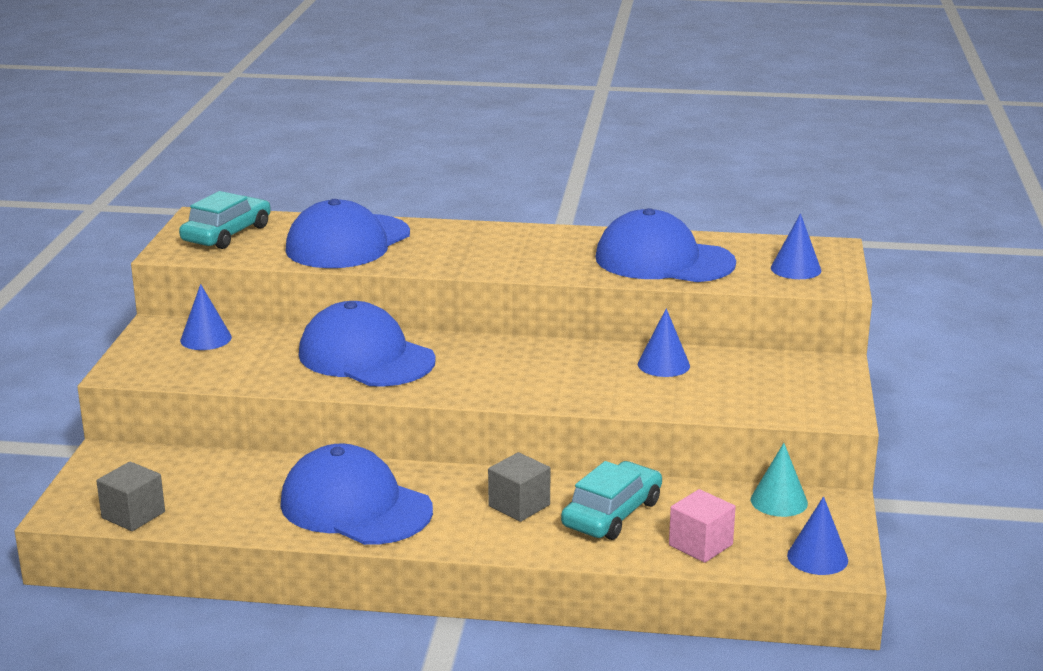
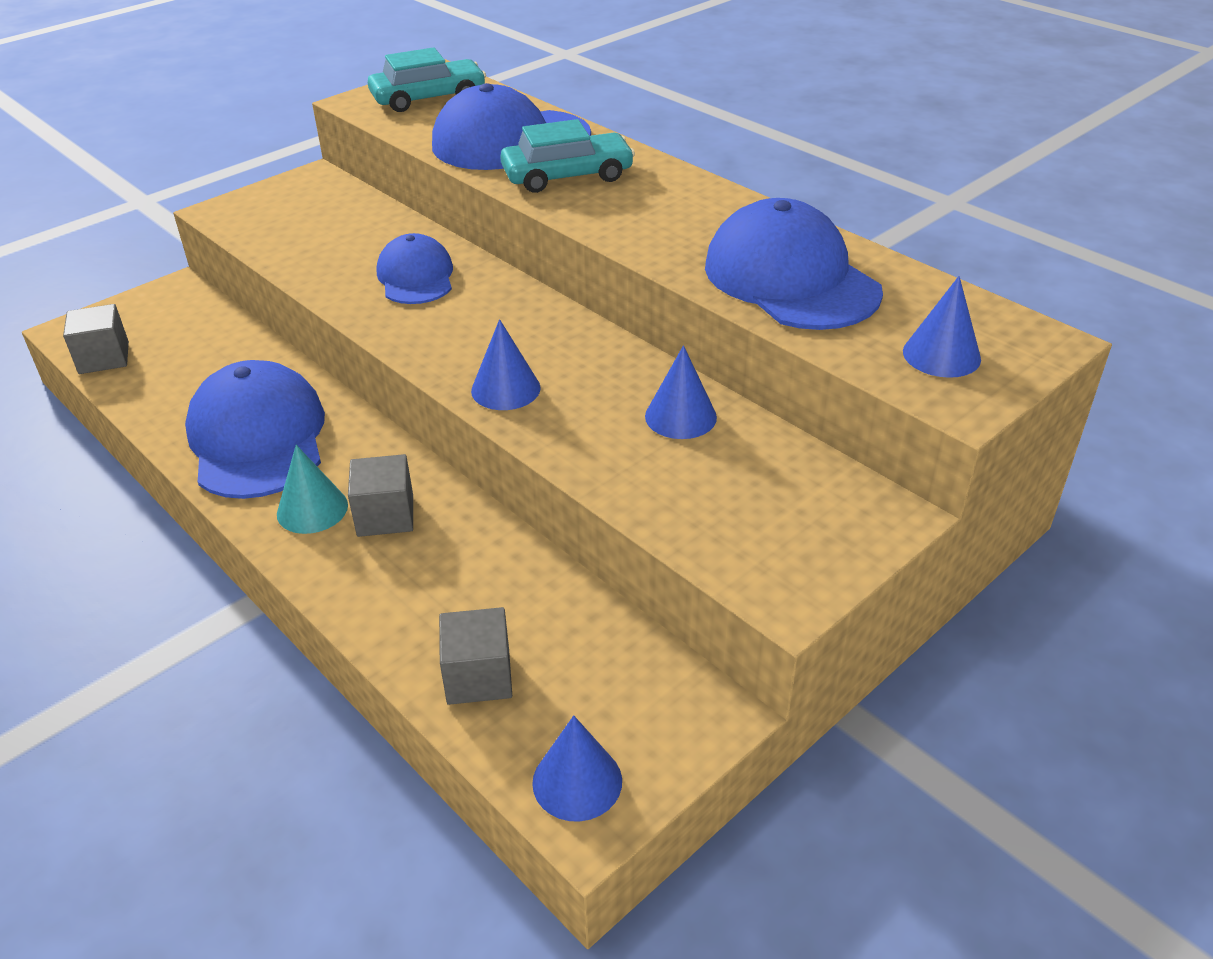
camera: 40 degrees right, 15 degrees up
blue cone [180,284,232,350] -> blue cone moved to [471,319,541,410]
blue cap [299,301,436,387] -> blue cap [377,233,453,304], size x0.61
turquoise car [561,461,662,540] -> turquoise car moved to [500,119,635,193]
pink cube [669,489,736,563] -> grey cube [439,607,512,705]
turquoise cone [751,443,808,517] -> turquoise cone moved to [277,445,348,534]

